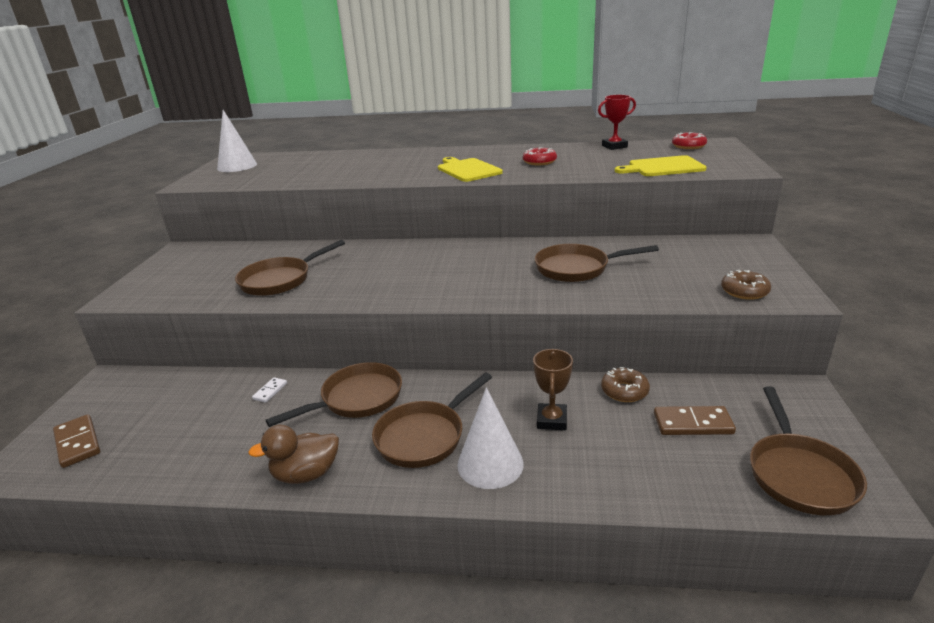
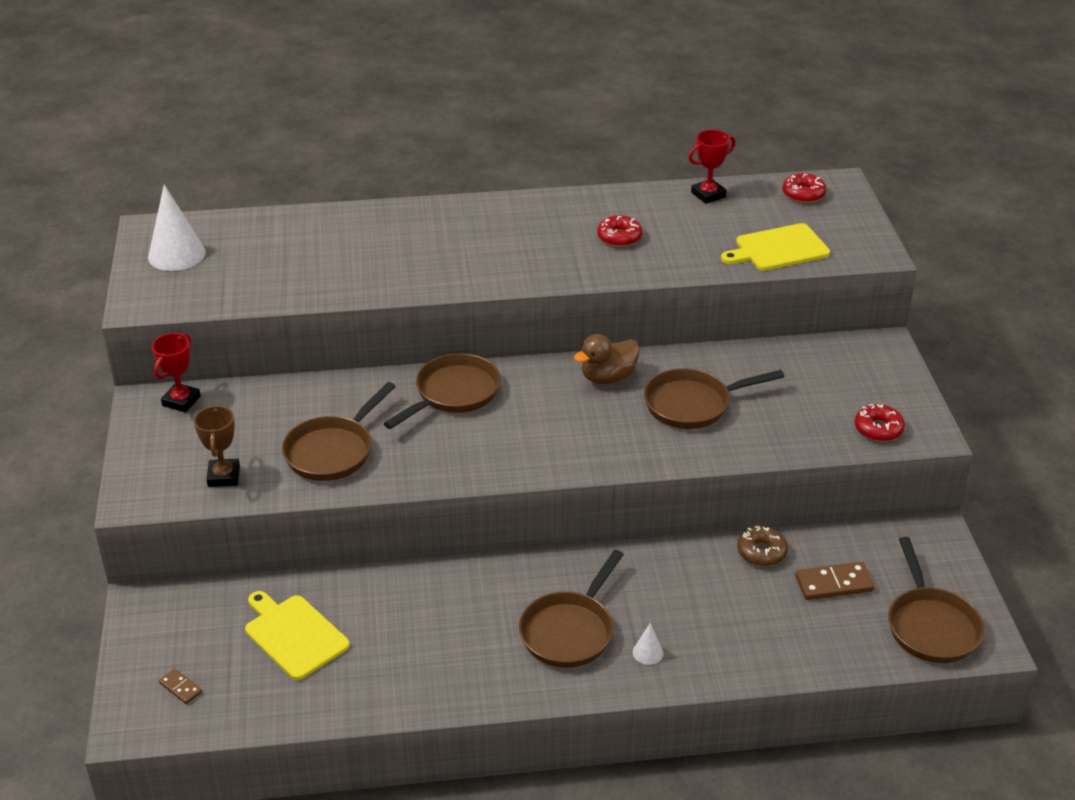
camera: 15 degrees left, 10 degrees up
brown domino [53,414,100,468] -> brown domino [159,669,202,704], size x0.55
brown duck [248,425,339,484] -> brown duck moved to [574,334,640,384]
white domino [252,377,287,403] -> none
brown pan [266,362,402,427] -> brown pan moved to [383,353,501,429]
yellow cutting board [438,157,503,182] -> yellow cutting board moved to [245,591,350,680]
white cone [457,387,524,489] -> white cone [633,623,663,665], size x0.46
brown trophy [533,349,573,430] -> brown trophy moved to [194,405,240,487]
brown donut [721,270,771,300] -> red donut [854,404,905,442]
none -> red trophy [152,333,201,412]

